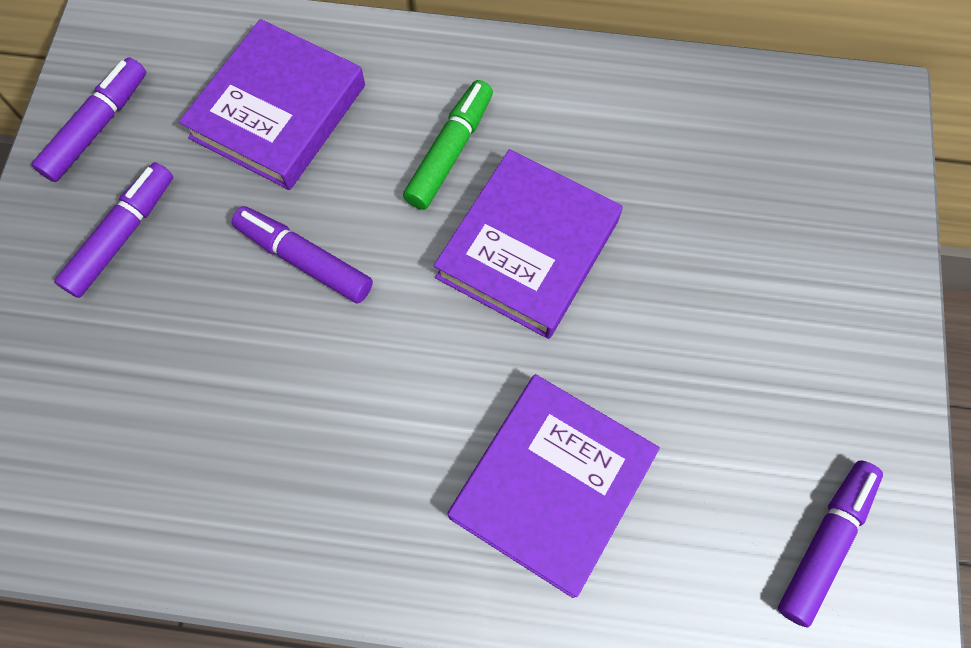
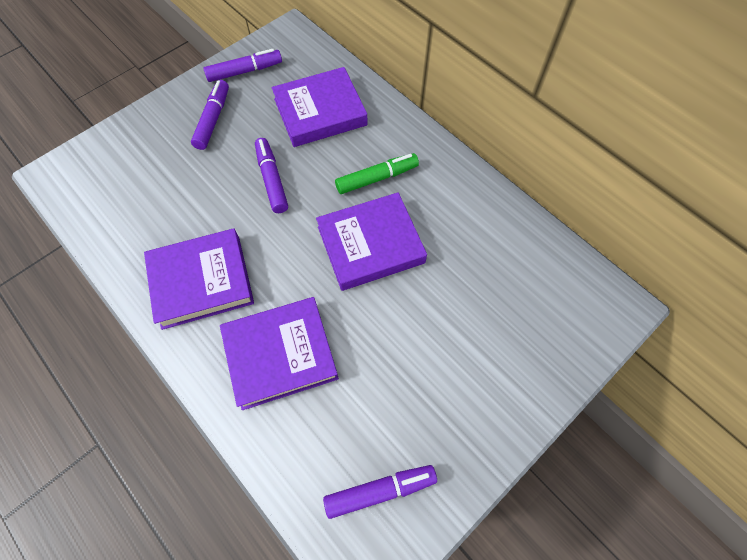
camera: 40 degrees right, 5 degrees down
purple marker [54,162,173,298] -> purple marker turned 60 degrees counterclockwise [191,80,229,150]
none -> purple book [144,229,254,330]

